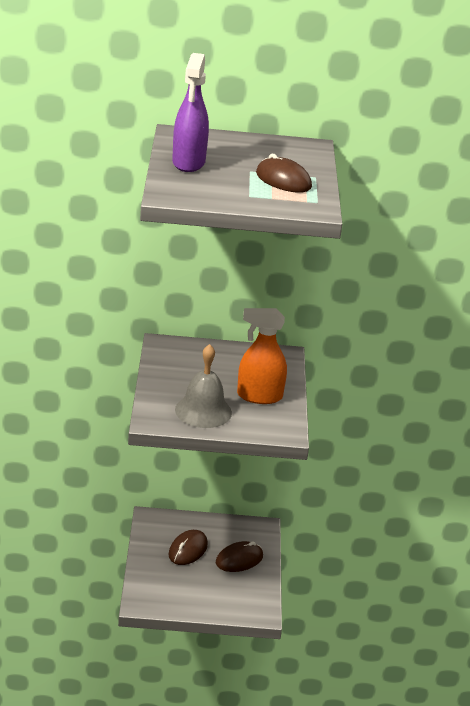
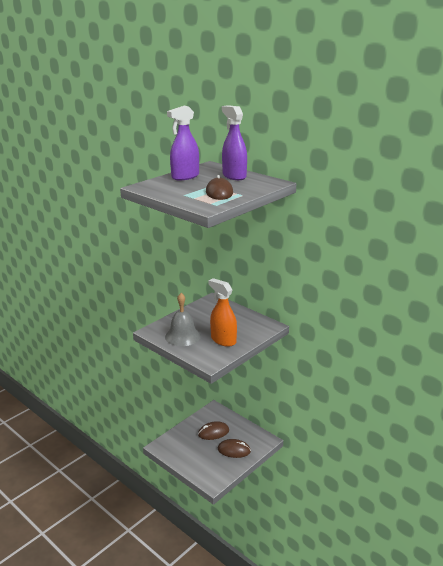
camera: 45 degrees right, 5 degrees down
none -> purple spray bottle [222,105,247,180]

